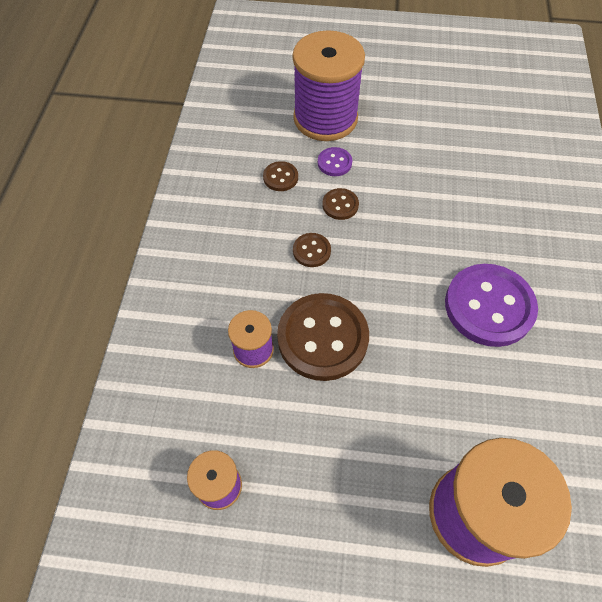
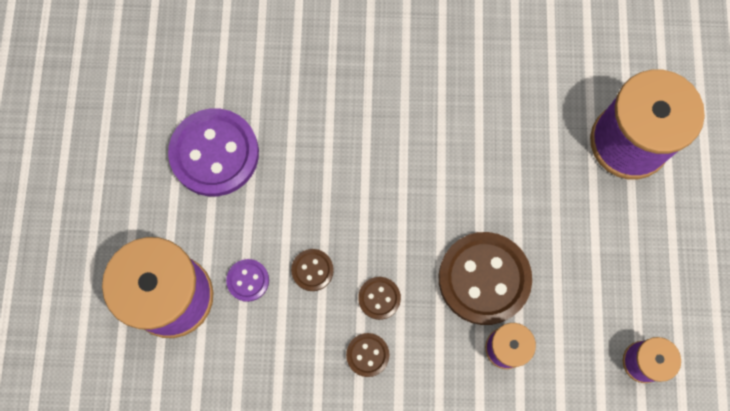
camera: 95 degrees left, 15 degrees up
brown button [263,161,298,191] -> brown button moved to [346,333,389,377]
purple button [445,264,538,347] -> purple button moved to [168,108,259,196]

